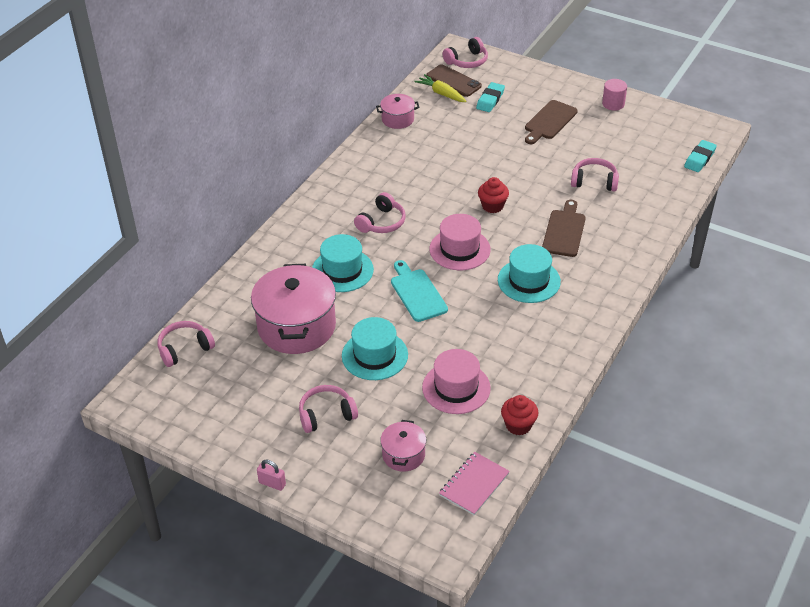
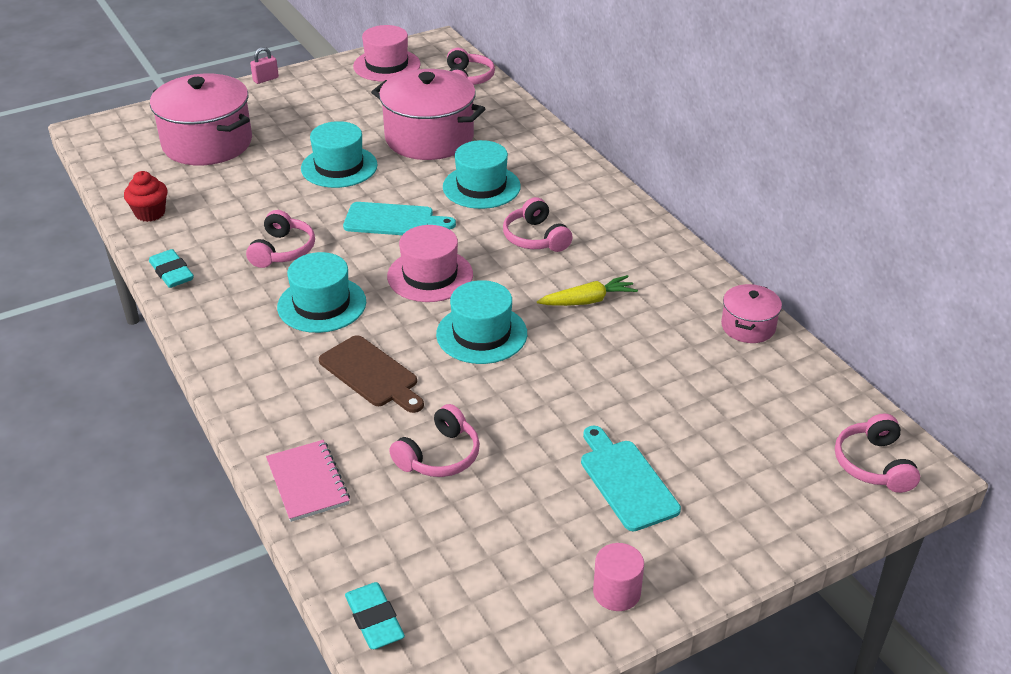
camera: 120 degrees right, 5 degrees down
pink headphones [299,385,358,433] -> pink headphones moved to [246,210,315,268]
pink pot [380,420,426,472] -> pink pot [150,74,252,165], size x2.01
yellow carrot [414,74,466,102] -> yellow carrot moved to [537,275,638,306]
pink hat [422,349,491,414] -> pink hat moved to [353,25,421,82]
brown phone [426,64,482,97] -> none
pink notebook [439,452,510,515] -> pink notebook moved to [266,440,350,522]
turquoise eraser [476,82,505,112] -> turquoise eraser moved to [149,249,194,288]
red cupcake [478,177,509,213] -> turquoise hat [436,280,527,364]
brown cutting board [525,100,578,144] -> turquoise cutting board [581,426,681,531]

